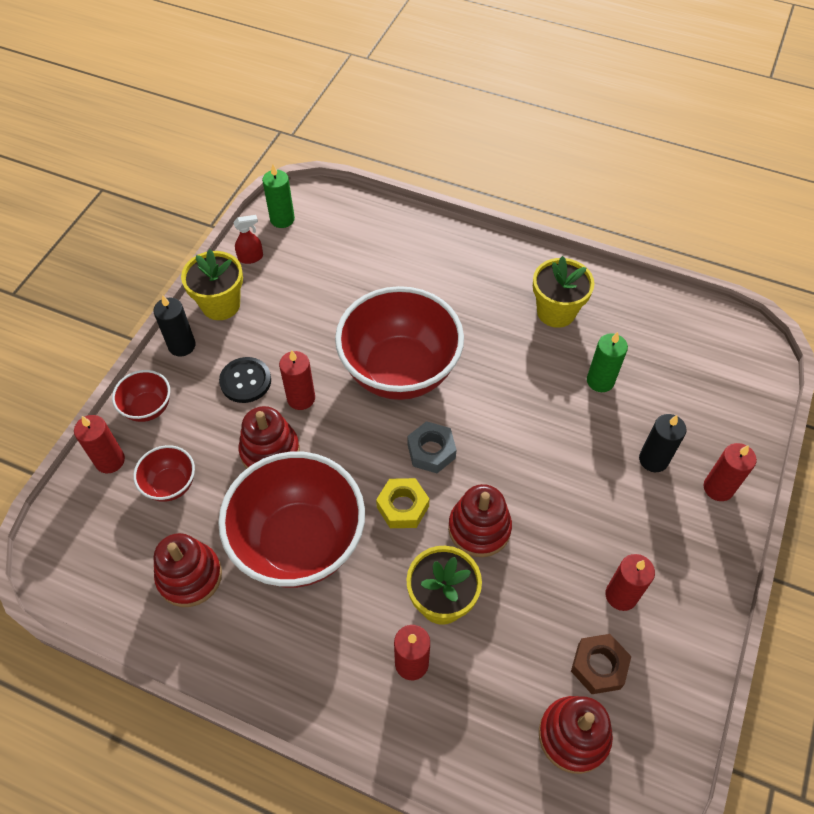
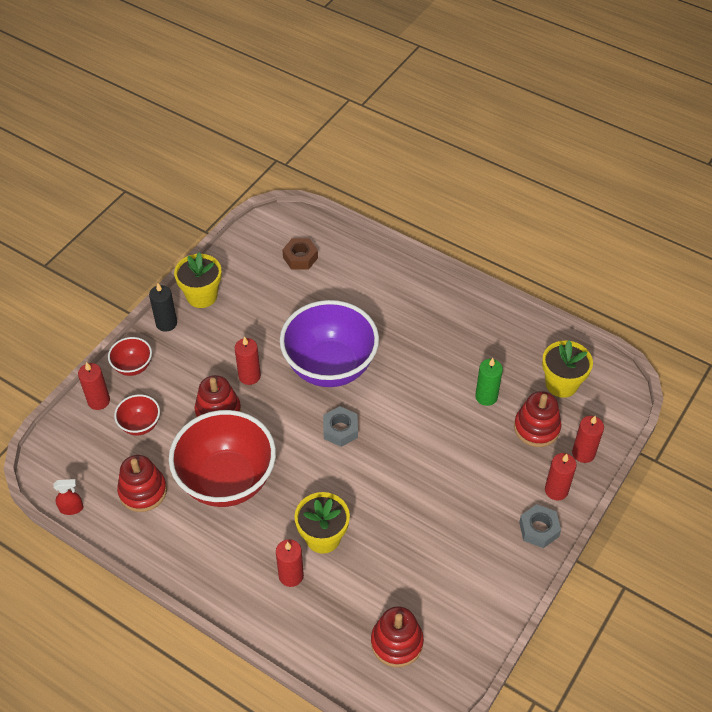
camera: 10 degrees right, 5 degrees down
black button [219,357,271,403] -> none
red spray bottle [233,215,263,264] -> red spray bottle moved to [54,479,84,515]
green candle [262,164,295,228] -> none
red bowl [335,286,464,400] -> purple bowl [280,300,379,387]
yellow nut [376,478,430,528] -> none
red stacking toy [448,484,512,557] -> red stacking toy moved to [514,391,562,447]
yellow flower pot [533,256,595,328] -> yellow flower pot moved to [542,340,593,398]
brown nut [571,634,631,694] -> brown nut moved to [282,238,318,270]
red candle [606,554,655,611] -> red candle moved to [572,416,604,463]
black candle [639,414,686,472] -> none
none -> grey nut [519,504,561,548]

